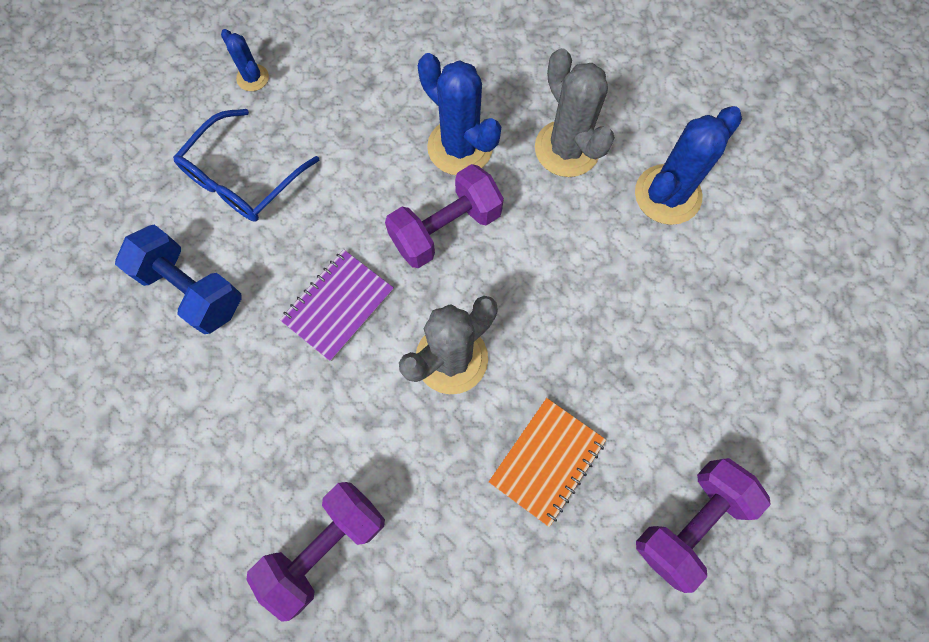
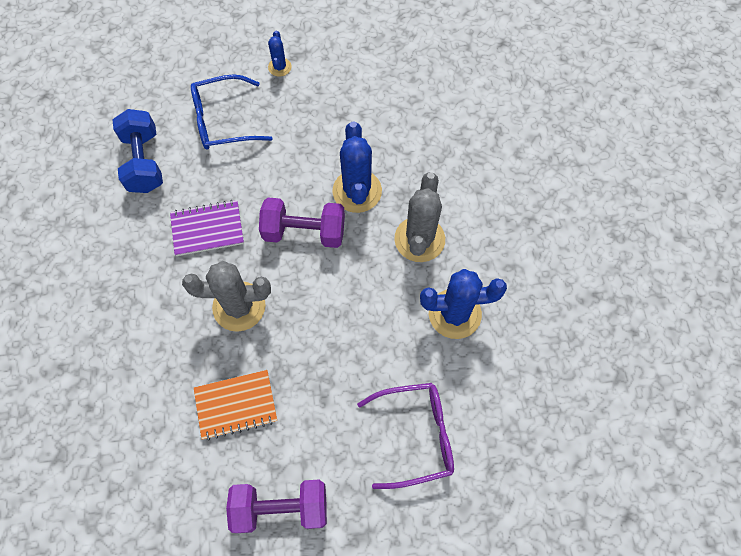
camera: 40 degrees right, 5 degrees down
purple dumbbell [247,482,385,622] -> none
none -> purple glasses [357,383,454,489]

